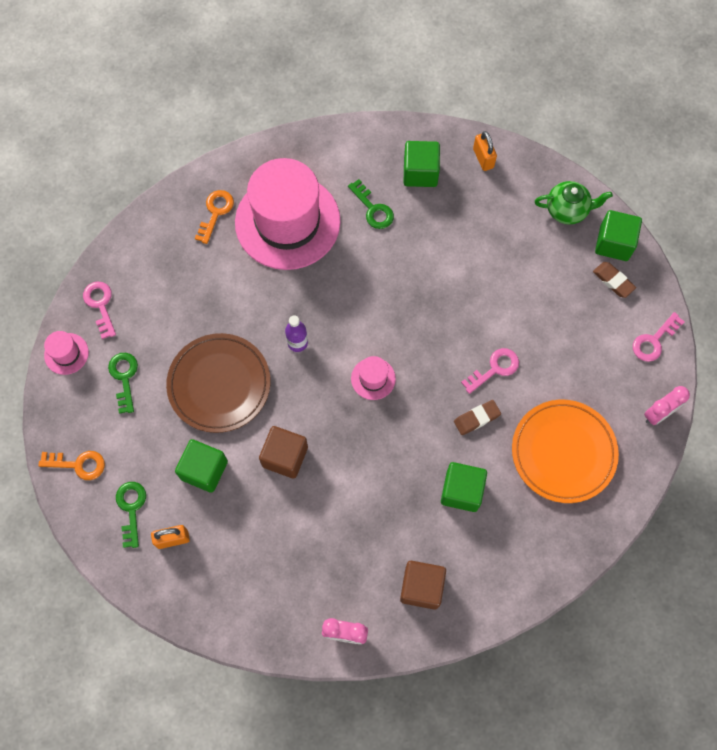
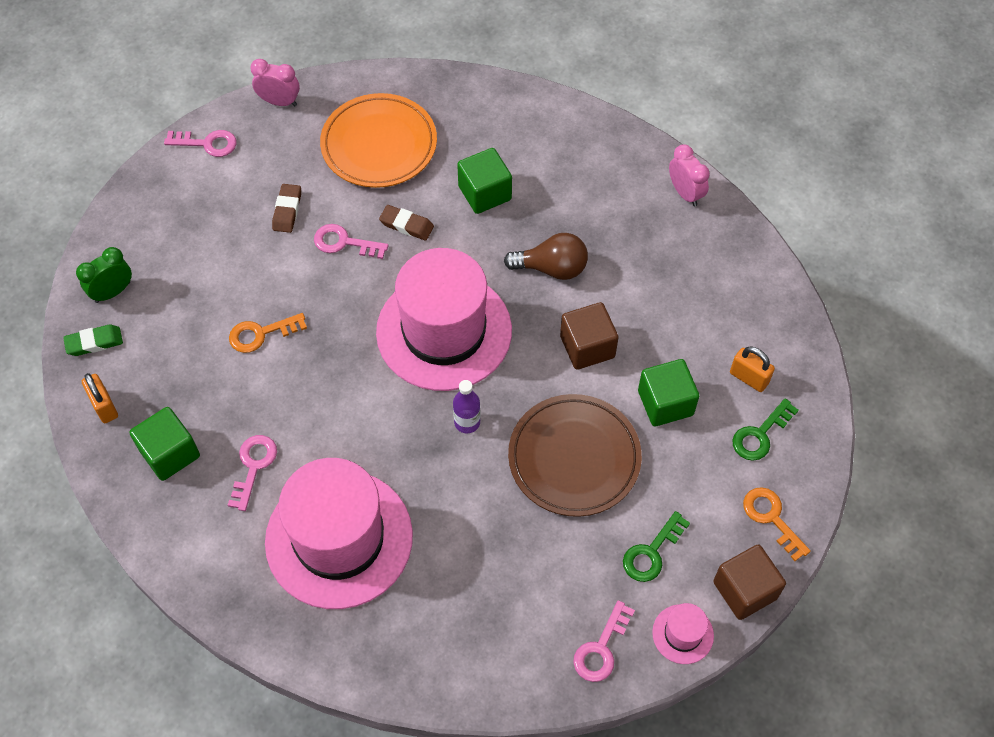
camera: 130 degrees left, 10 degrees down
orange key [195,190,234,244] -> orange key moved to [229,313,307,353]
green key [348,179,394,229] -> pink key [228,435,277,511]
pink hat [351,356,396,400] -> pink hat [376,248,512,391], size x2.49
brown cube [400,561,446,610] -> brown cube moved to [713,544,786,620]
orange padlock [473,131,497,171] -> orange padlock turned 60 degrees counterclockwise [82,373,118,423]
green teapot [535,181,613,225] -> green clock [76,247,132,303]
brown eraser [593,262,636,298] -> brown eraser moved to [272,184,301,233]
green cube [595,210,642,261] -> none
none -> green eraser [63,324,123,356]
none -> brown light bulb [504,233,588,280]

